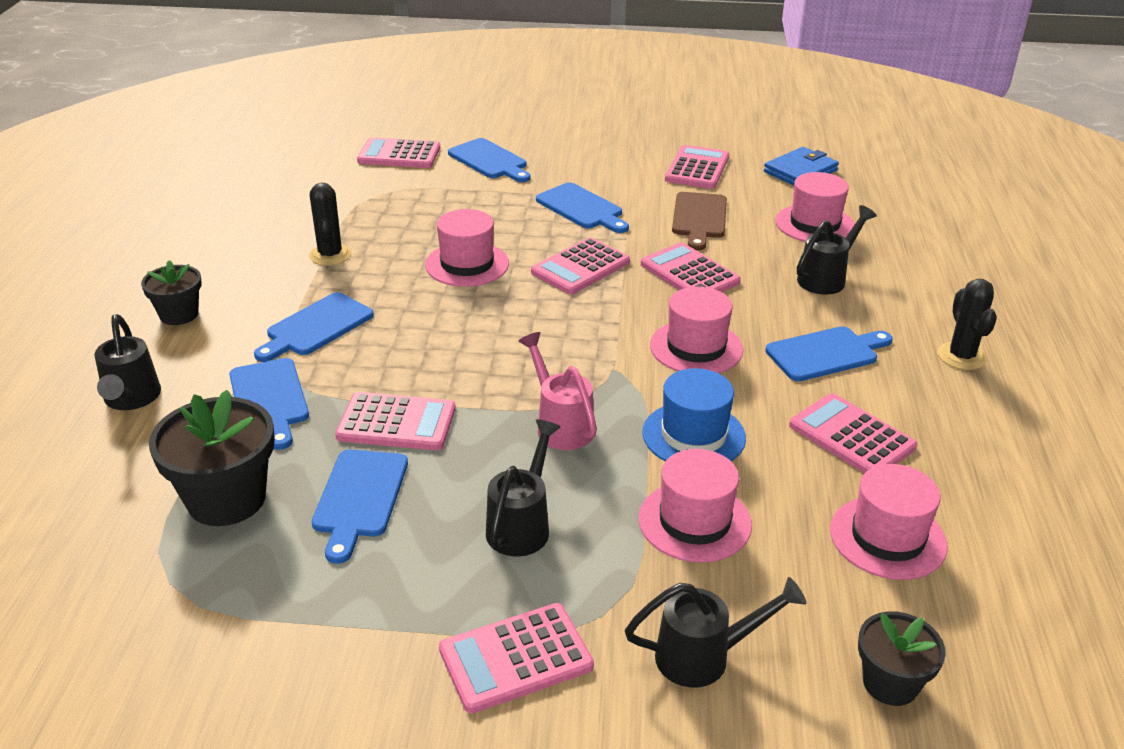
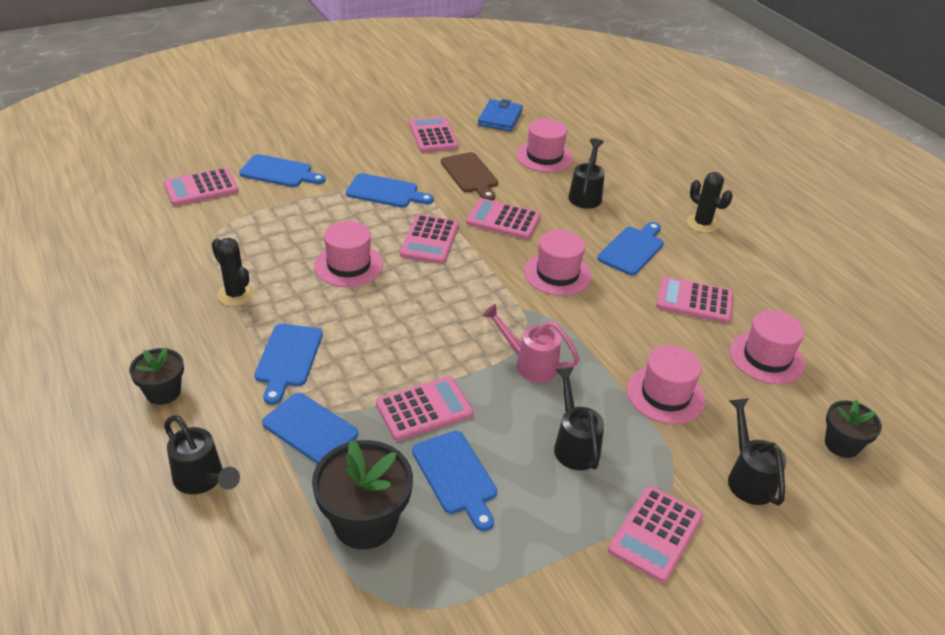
camera: 35 degrees left, 5 degrees up
black watering can [625,577,806,688] -> black watering can turned 60 degrees counterclockwise [728,398,786,506]
blue hat [642,368,746,461] -> none

